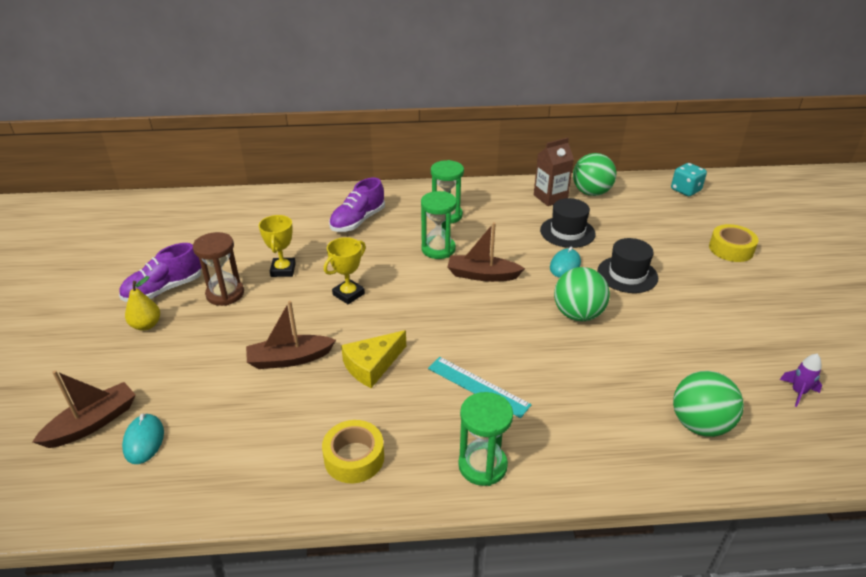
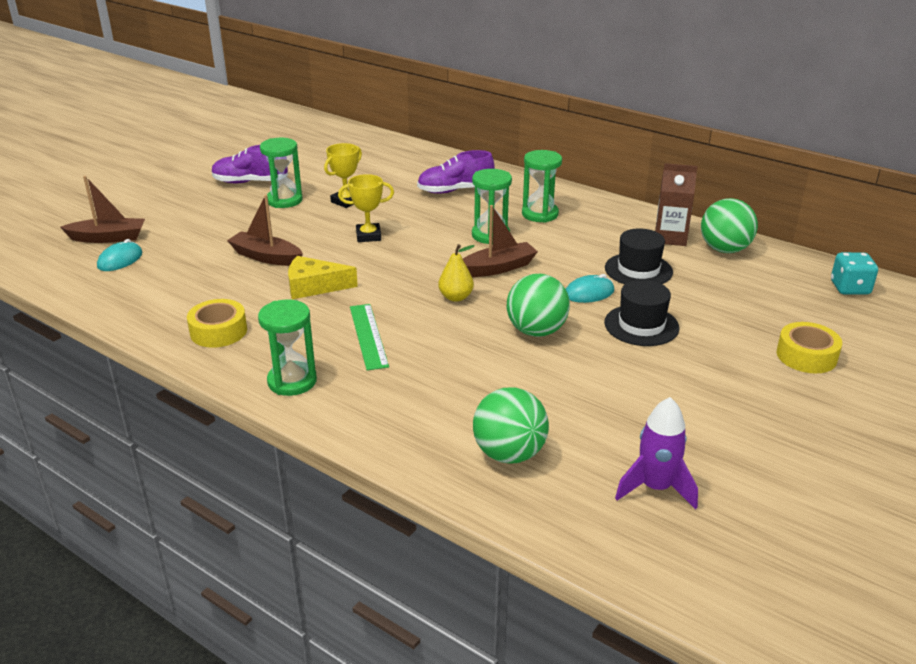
camera: 40 degrees right, 5 degrees down
yellow pear [125,276,160,331] -> yellow pear moved to [438,244,475,302]
brown hourglass [193,232,244,306] -> green hourglass [260,138,303,208]
turquoise ruler [428,357,532,418] -> green ruler [350,304,389,370]
brown boat [448,222,525,282] -> brown boat turned 105 degrees clockwise [463,205,538,277]
purple rocket [780,354,822,407] -> purple rocket [615,397,698,509], size x1.64

